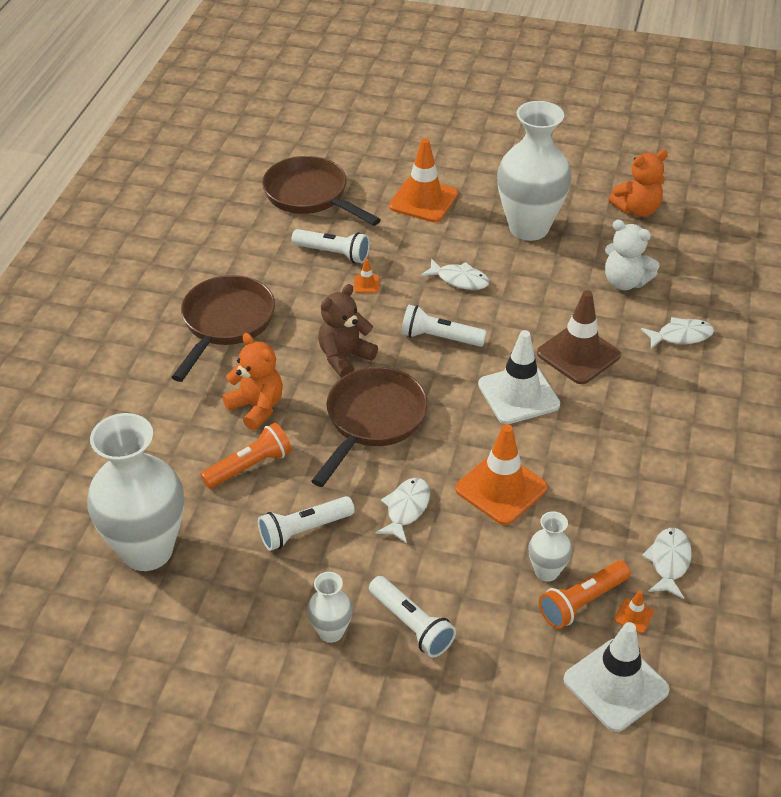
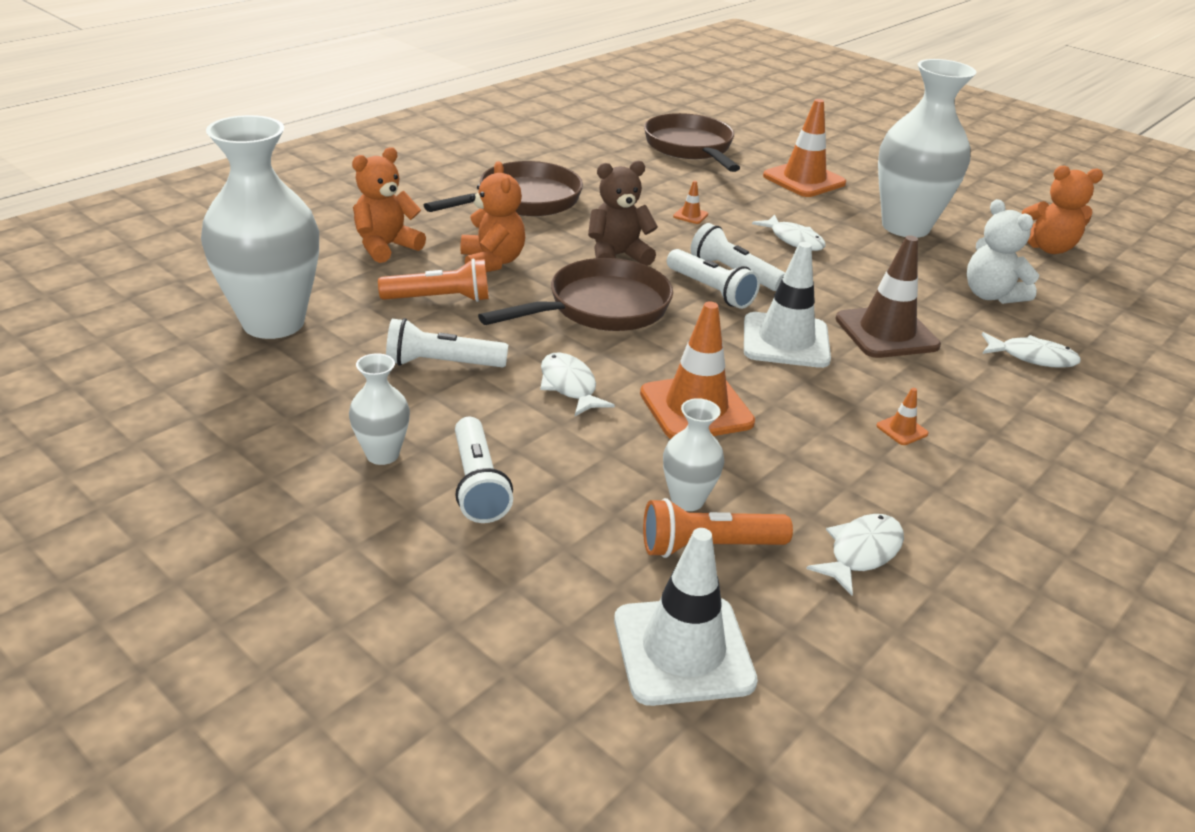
camera: 25 degrees right, 10 degrees down
white flashlight [292,229,370,263] -> white flashlight moved to [667,249,760,309]
white fish [375,478,430,544] -> white fish turned 75 degrees counterclockwise [540,352,615,416]
orange traffic cone [614,591,654,633] -> orange traffic cone moved to [876,388,929,445]
none -> orange teddy bear [352,147,426,263]

